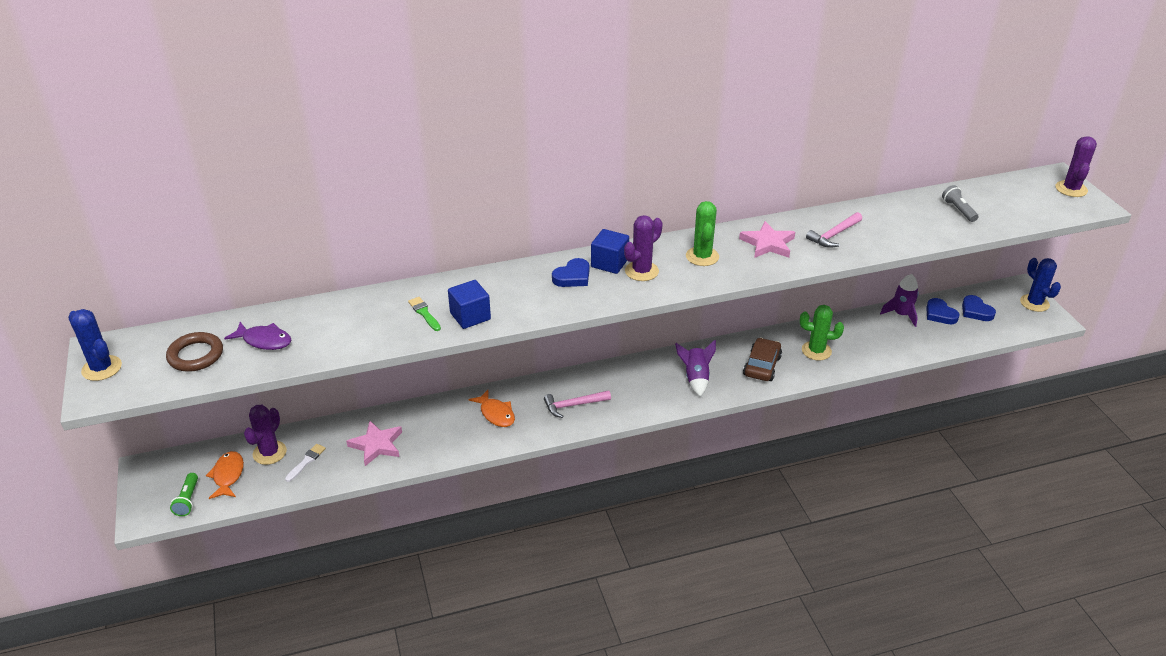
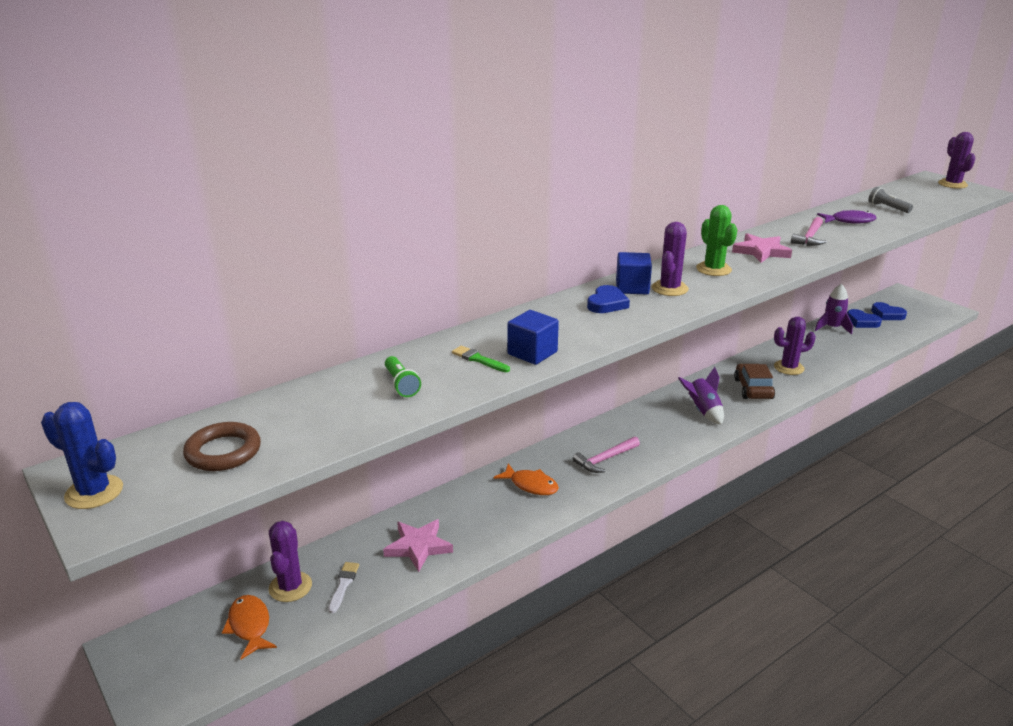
camera: 20 degrees left, 10 degrees down
green flashlight [170,473,198,516] -> green flashlight moved to [385,356,421,397]
purple fish [224,322,291,350] -> purple fish moved to [817,210,876,224]
green cactus [800,305,844,360] -> purple cactus [774,317,816,375]
blue cactus [1020,258,1061,312] -> none

